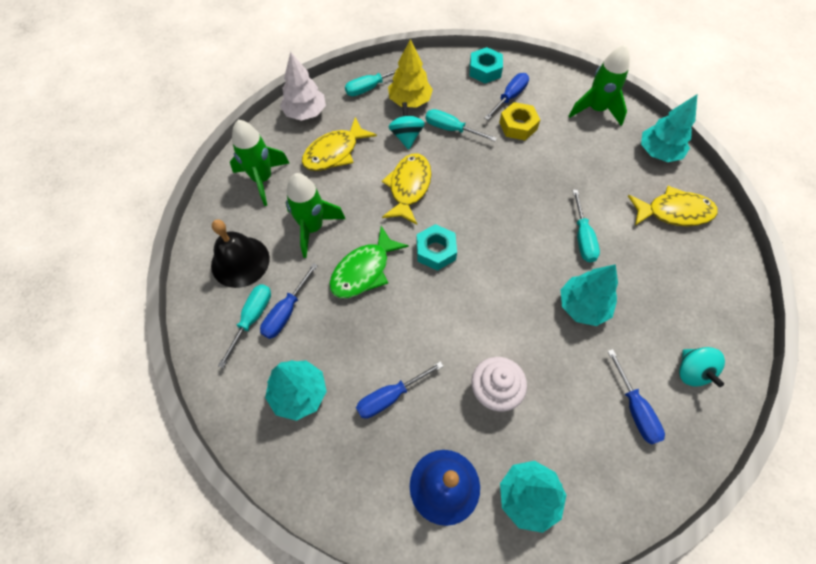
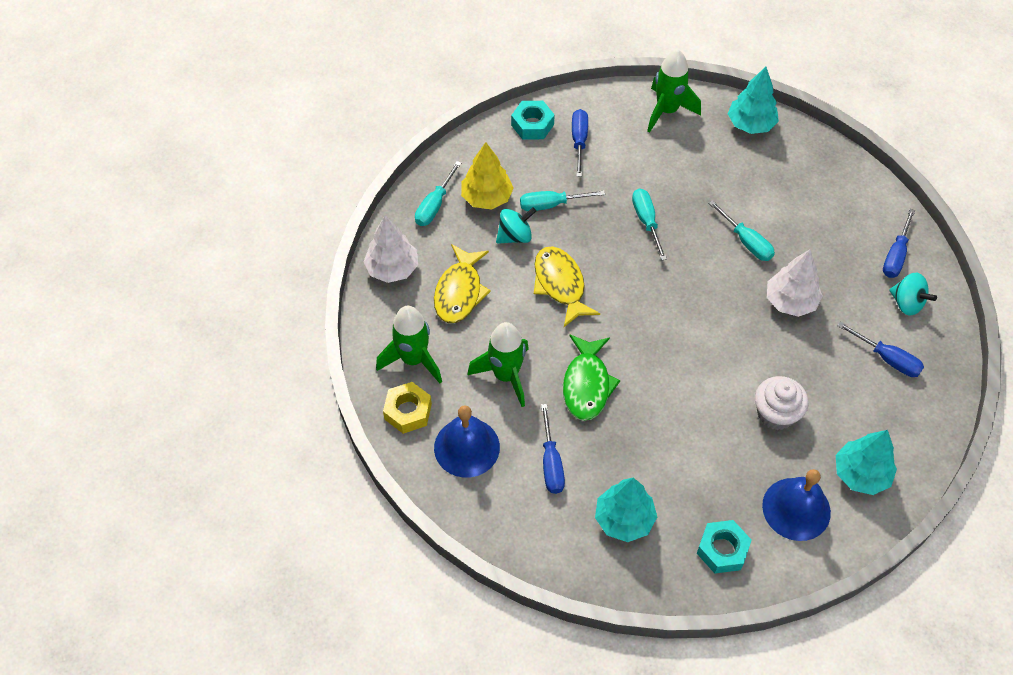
camera: 35 degrees left, 5 degrees down
black bell [211,220,270,288] -> blue bell [434,405,500,478]
turquoise screwdriver [218,284,271,368] -> turquoise screwdriver moved to [632,189,667,260]
blue screwdriver [356,361,444,418] -> blue screwdriver moved to [883,209,915,278]
turquoise spinning top [389,102,425,150] -> turquoise spinning top turned 105 degrees clockwise [496,207,536,244]
turquoise nut [416,224,457,271] -> turquoise nut moved to [697,520,752,573]
yellow nut [499,102,540,140] -> yellow nut moved to [383,382,432,434]
turquoise tree [561,264,618,326] -> white tree [767,250,823,317]
yellow fish [628,186,718,227] -> none

